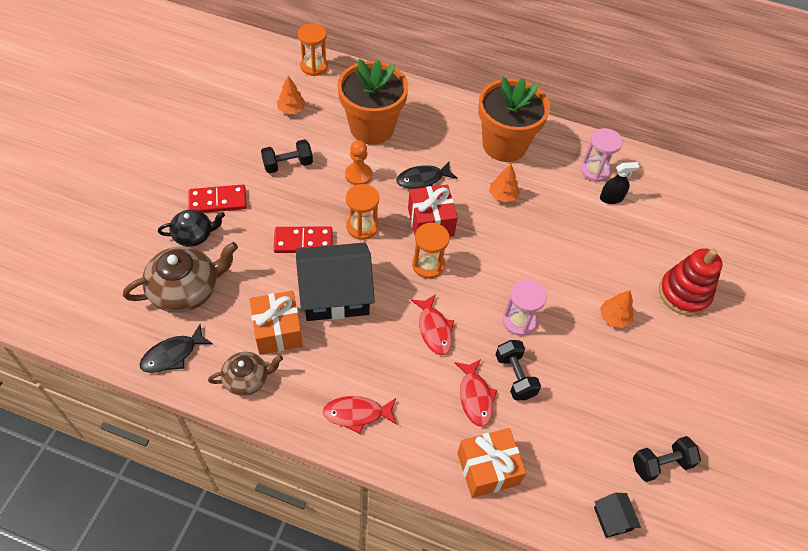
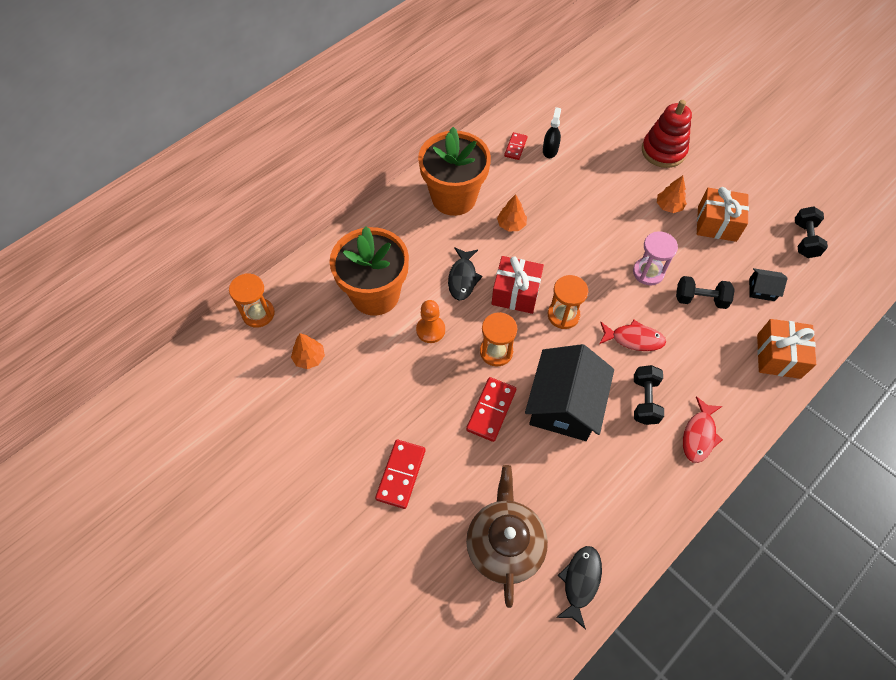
camera: 60 degrees left, 5 degrees up
black fish [139,324,213,373] -> black fish turned 150 degrees counterclockwise [556,546,602,630]
black teapot [158,210,225,247] -> none
brown teapot [208,352,283,396] -> none
orange gift [249,291,303,355] -> orange gift moved to [697,187,749,242]
black dumbbell [261,139,313,173] -> black dumbbell moved to [634,365,664,425]
red fish [454,359,497,427] -> none
pink hourglass [580,128,623,182] -> red domino [504,132,527,160]
black house [594,493,641,538] -> black house moved to [749,268,788,301]

